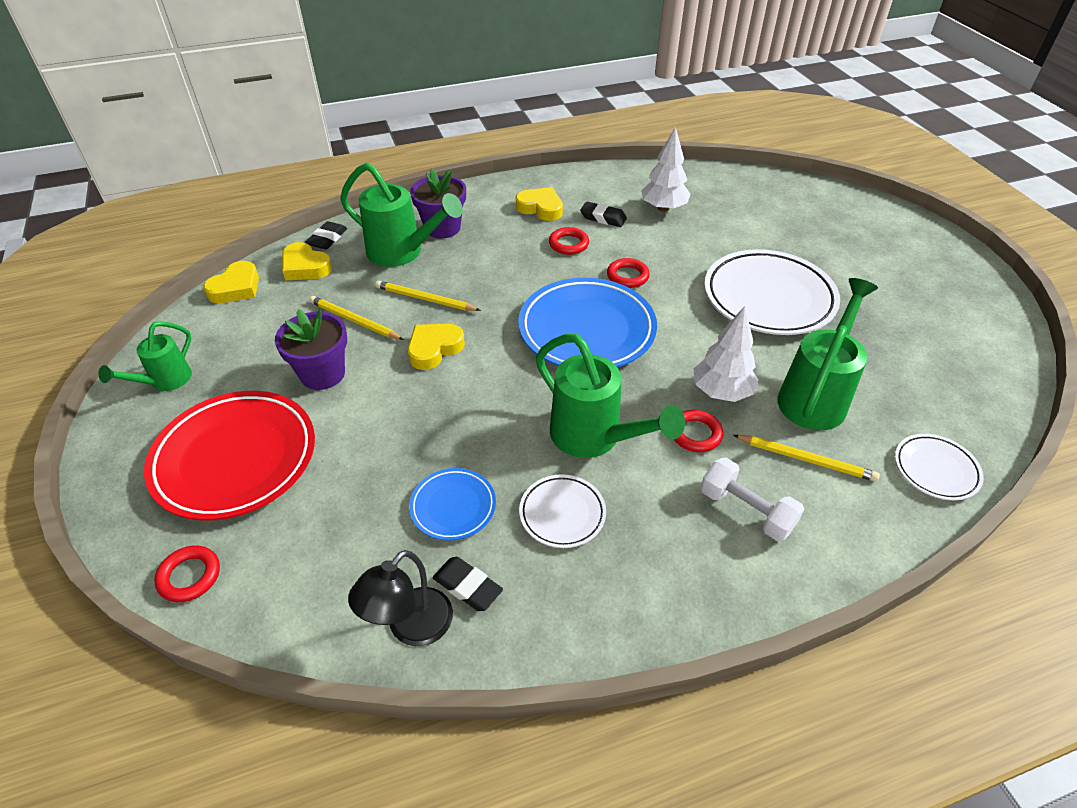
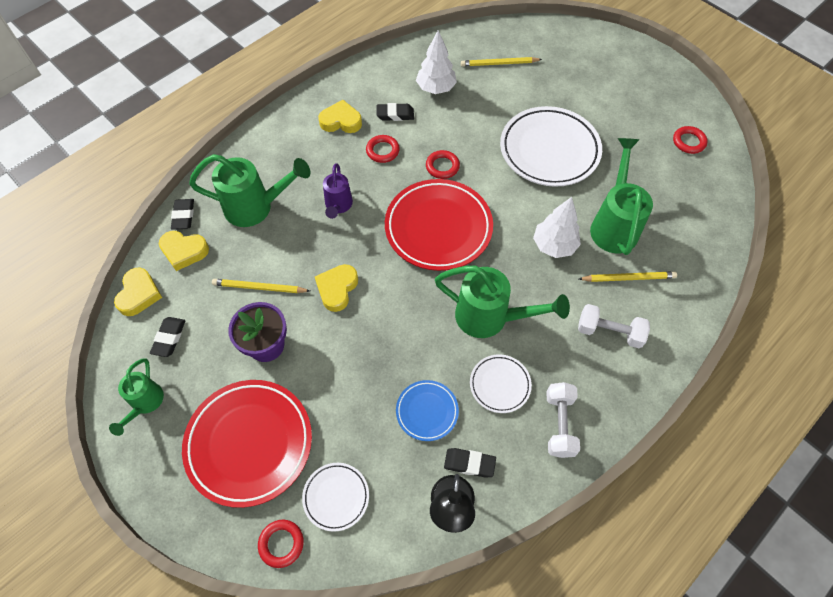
camera: 25 degrees left, 15 degrees up
yellow pencil [375,280,481,311] -> yellow pencil moved to [461,57,542,66]
purple flower pot [410,169,466,238] -> none
blue plate [518,277,657,368] -> red plate [385,179,493,271]
red ring [674,410,723,452] -> red ring moved to [673,126,708,154]
white plate [895,434,984,500] -> white plate moved to [302,463,369,532]
none -> black eraser [150,317,185,357]
none -> purple watering can [323,163,353,219]
none -> white dumbbell [546,382,580,458]

